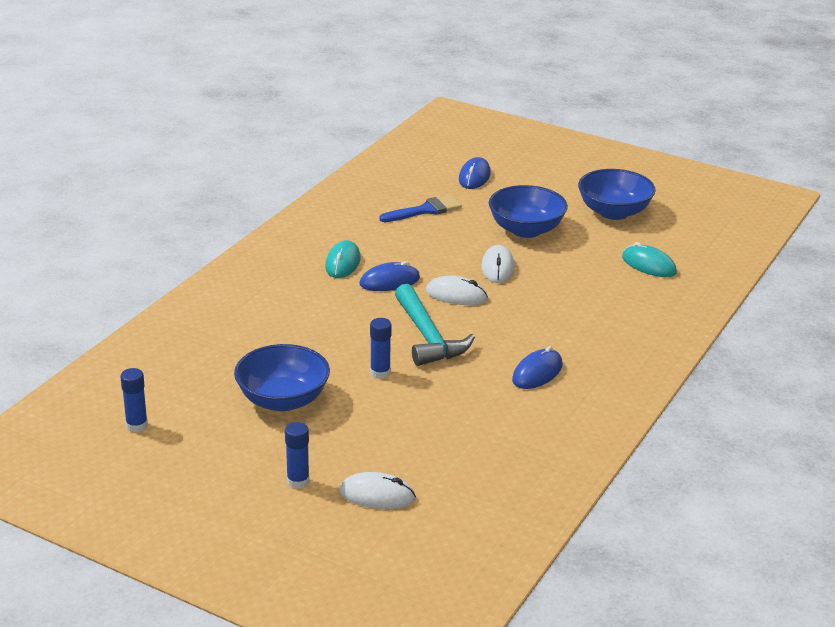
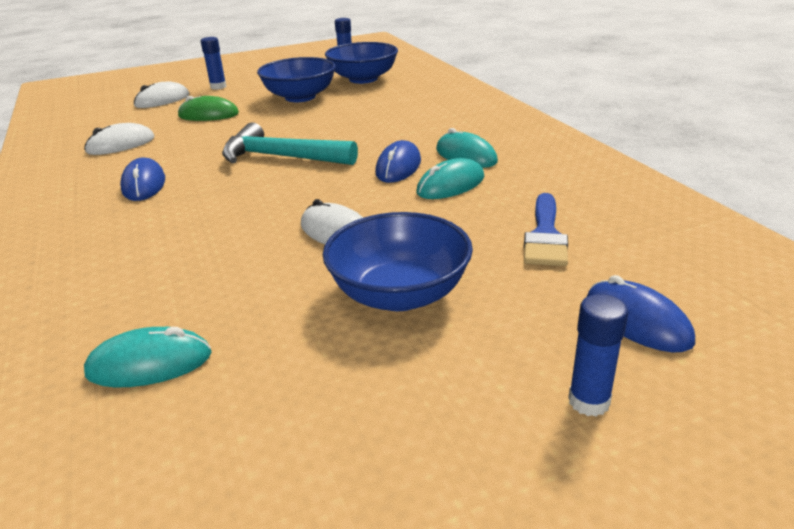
camera: 130 degrees right, 0 degrees up
blue glue stick [370,318,392,379] -> blue glue stick moved to [568,294,628,416]
white mouse [426,276,488,305] -> white mouse moved to [84,123,155,155]
blue bowl [578,169,656,220] -> blue bowl moved to [325,42,398,84]
none -> green mouse [178,96,239,121]
none -> turquoise mouse [416,158,484,199]

